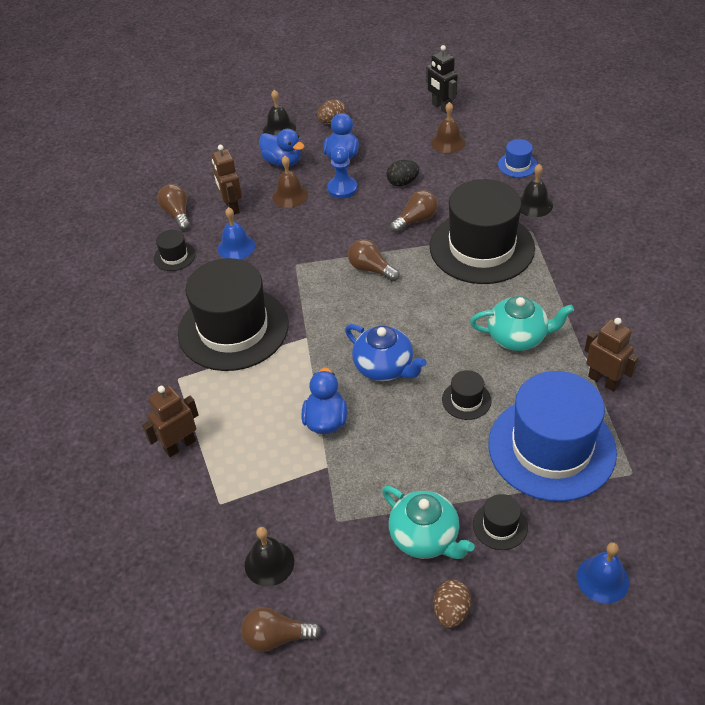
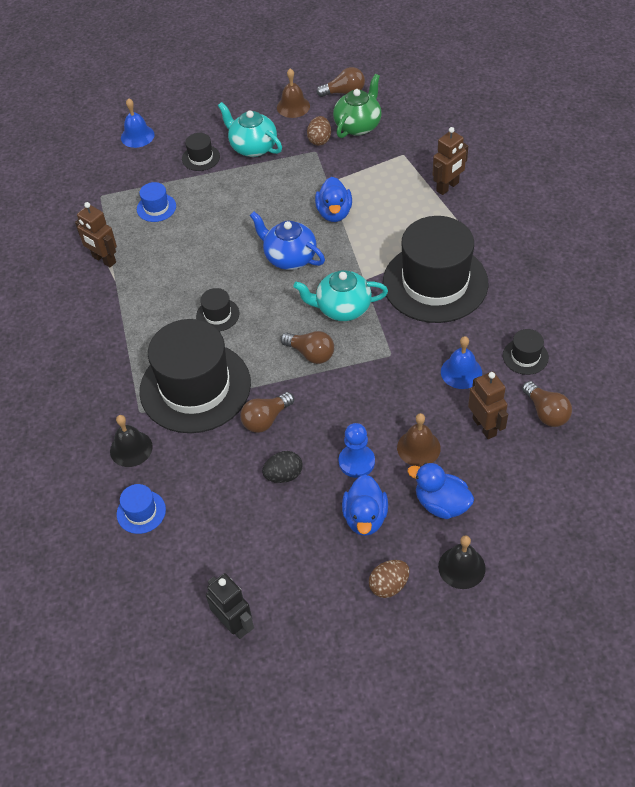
camera: 175 degrees right, 5 degrees up
black bell [245,527,294,586] -> green teapot [333,74,382,138]
brown bell [431,102,465,153] -> brown bell moved to [277,69,310,118]
brown egg [434,580,471,628] -> brown egg moved to [307,116,331,146]
black hat [442,370,492,420] -> black hat moved to [196,288,239,331]
turquoise teapot [470,296,574,351] -> turquoise teapot moved to [293,270,388,321]
blue hat [488,371,617,502] -> blue hat [137,182,176,222], size x0.41

